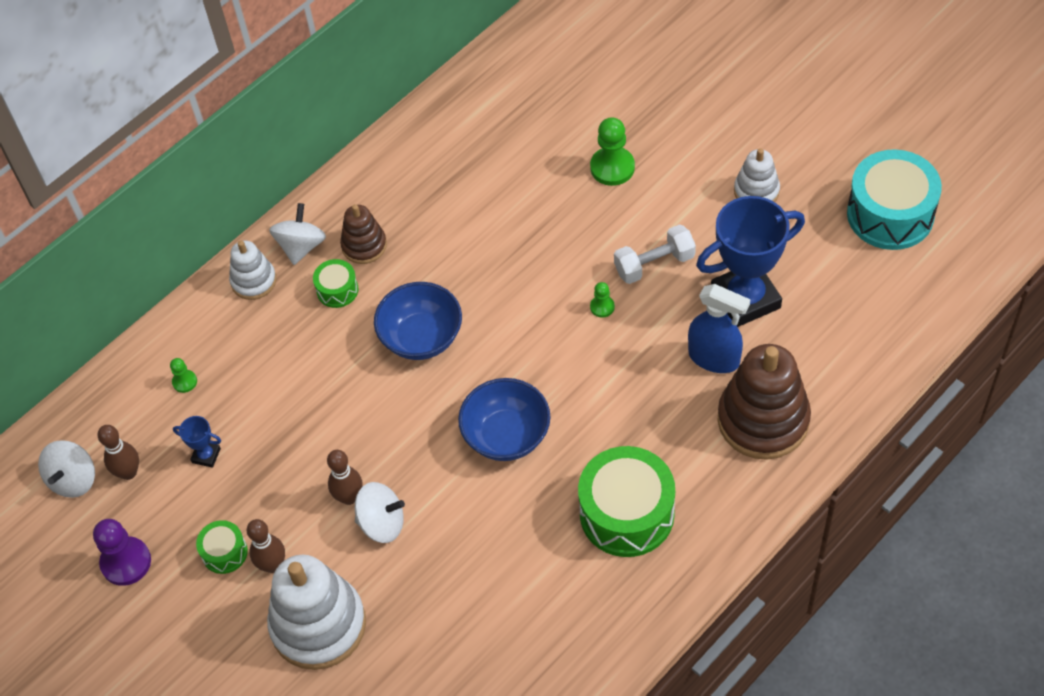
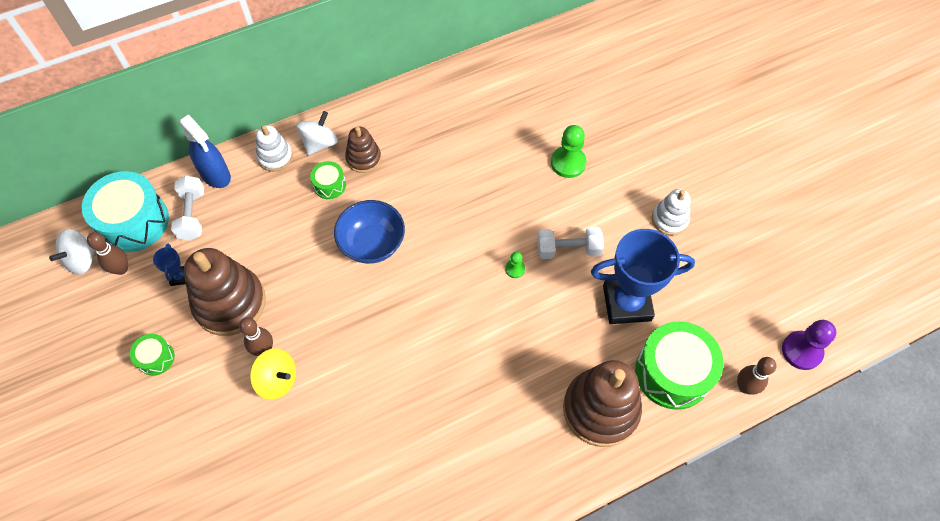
camera: 15 degrees right, 5 degrees up
purple pawn [93,519,151,586] -> purple pawn moved to [782,320,837,370]
green pawn [170,358,197,393] -> white dumbbell [171,176,204,241]
blue trophy [173,416,221,468] -> blue trophy turned 45 degrees clockwise [153,243,185,286]
brown bowling pin [247,519,285,573] -> brown bowling pin moved to [737,357,777,395]
white stacking toy [267,555,366,670] -> none
white spinning top [355,482,405,543] -> yellow spinning top [250,348,296,400]
blue bowl [458,378,551,461] -> none
green drum [578,446,675,557] -> green drum moved to [635,321,723,410]
blue spray bottle [688,284,750,373] -> blue spray bottle moved to [178,114,231,188]
turquoise drum [847,149,942,250] -> turquoise drum moved to [82,171,169,252]
none -> brown stacking toy [184,248,266,336]

